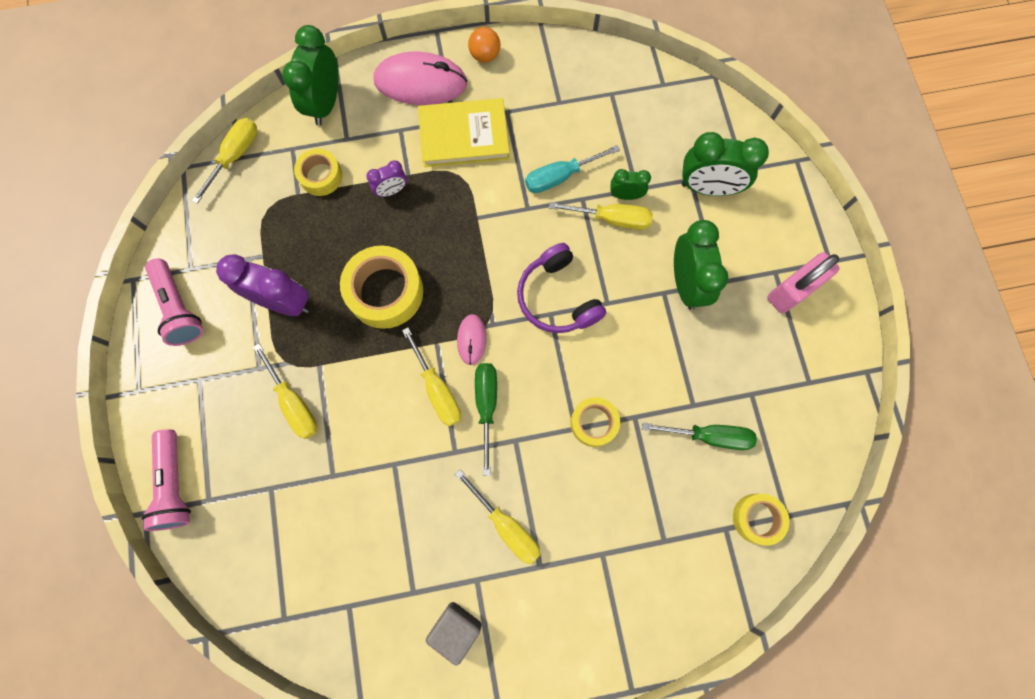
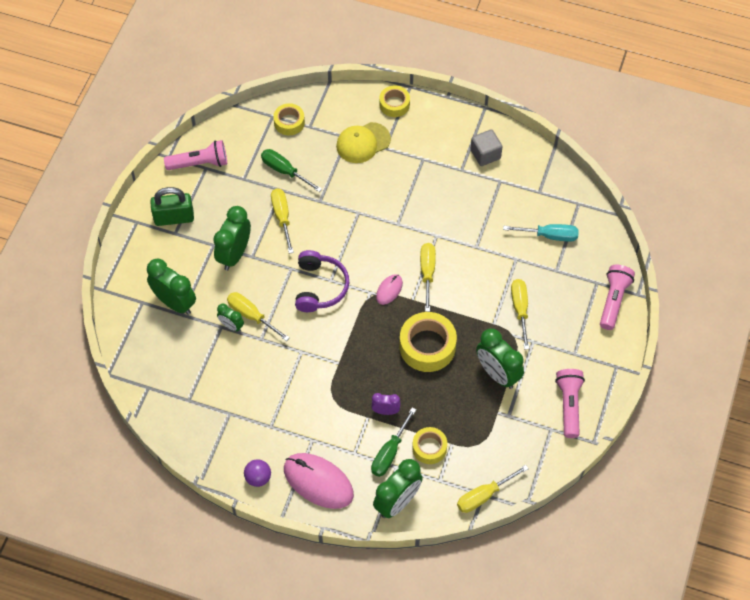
camera: 150 degrees left, 15 degrees down
purple clock [216,254,309,316] -> green clock [476,328,524,389]
yellow book [418,98,510,167] -> none
yellow screwdriver [455,469,540,564] -> yellow screwdriver moved to [271,188,294,254]
orange ball [468,27,500,63] -> purple ball [244,459,271,487]
green screwdriver [475,363,497,476] -> green screwdriver moved to [371,408,416,477]
turquoise screwdriver [525,145,620,193] -> turquoise screwdriver moved to [503,224,579,242]
yellow tape [571,397,620,447] -> yellow tape moved to [379,85,410,117]
pink padlock [767,252,839,313] -> green padlock [150,187,194,226]
none -> pink flashlight [164,140,227,170]
none -> yellow cap [336,122,391,163]

